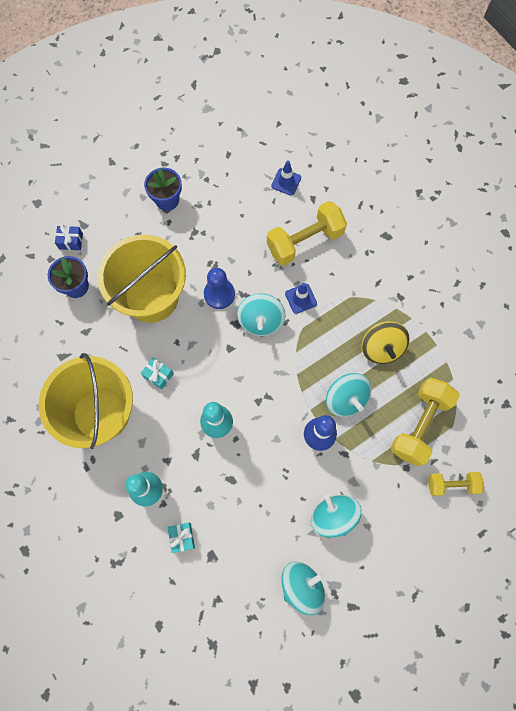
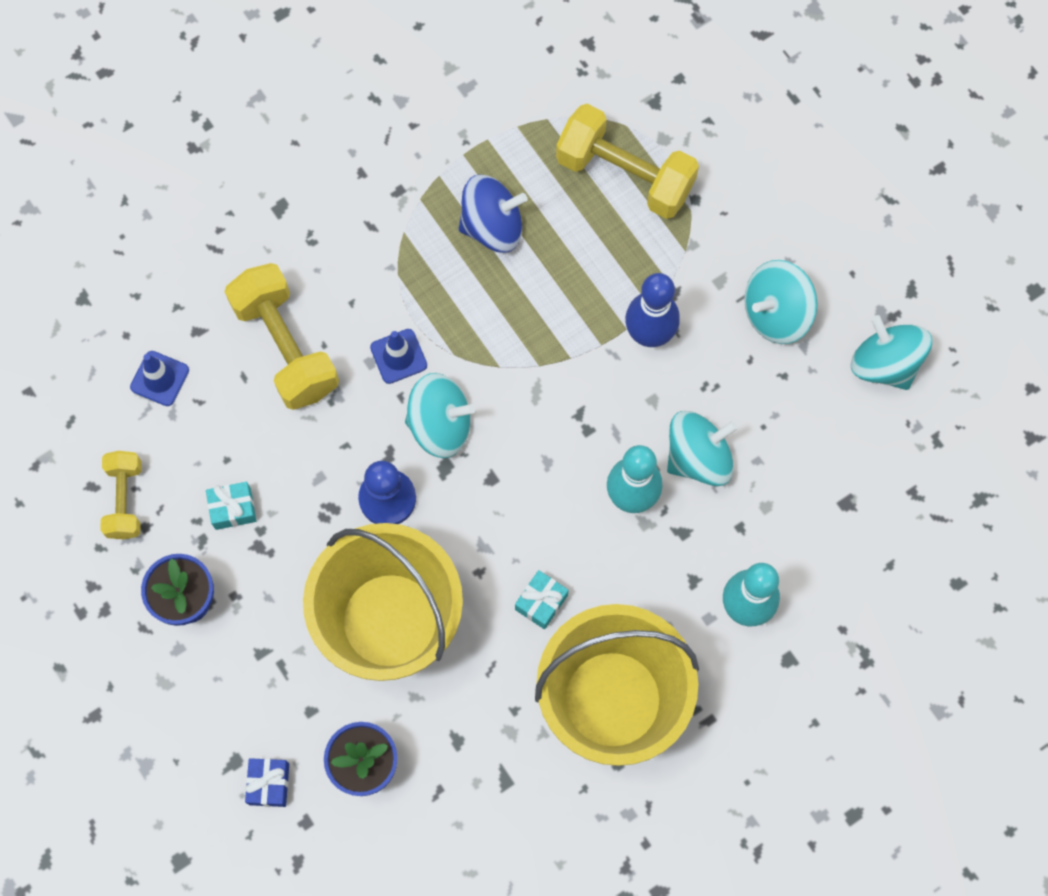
camera: 90 degrees left, 0 degrees up
turquoise gift [167,522,195,553] -> turquoise gift moved to [206,482,256,530]
turquoise spinning top [326,373,371,417] -> turquoise spinning top moved to [667,411,738,486]
yellow spinning top [362,321,410,364] -> blue spinning top [459,174,527,253]
yellow dumbbell [428,472,484,496] -> yellow dumbbell moved to [100,451,142,539]

